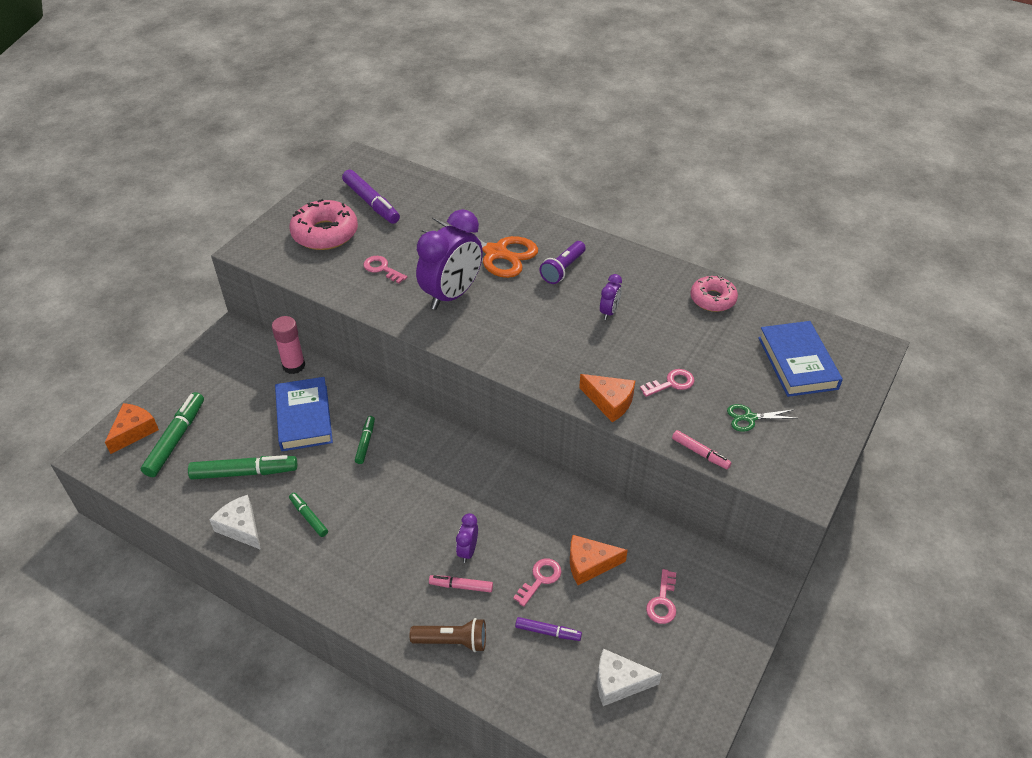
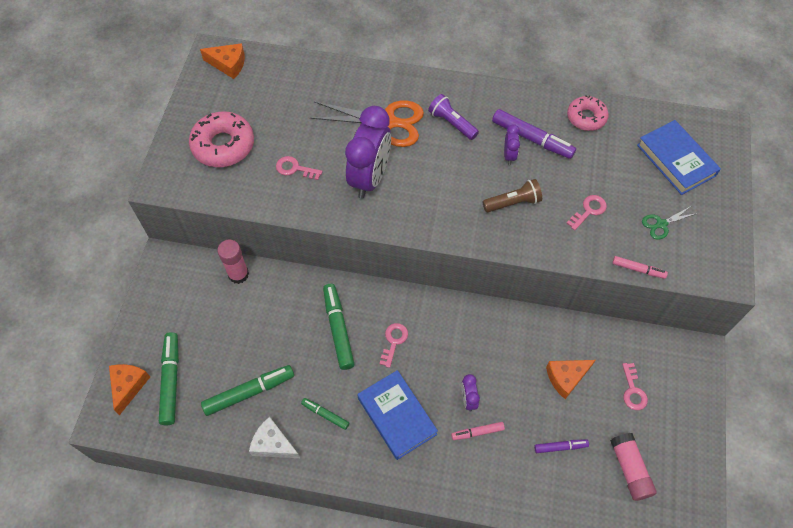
camera: 20 degrees left, 15 degrees up
blue book [275,377,333,451] -> blue book moved to [357,370,438,460]
purple marker [342,170,400,224] -> purple marker moved to [492,109,576,159]
green marker [355,416,375,464] -> green marker [323,284,354,370], size x1.81
brown flashlight [410,618,486,652] -> brown flashlight moved to [483,179,542,212]
pink key [513,558,561,607] -> pink key moved to [379,323,408,368]
purple flashlight [540,241,586,284] -> purple flashlight turned 120 degrees clockwise [428,94,479,140]
orange cheese [579,374,635,422] -> orange cheese moved to [200,43,245,79]
white cheese [597,648,662,706] -> pink glue stick [610,433,657,501]

